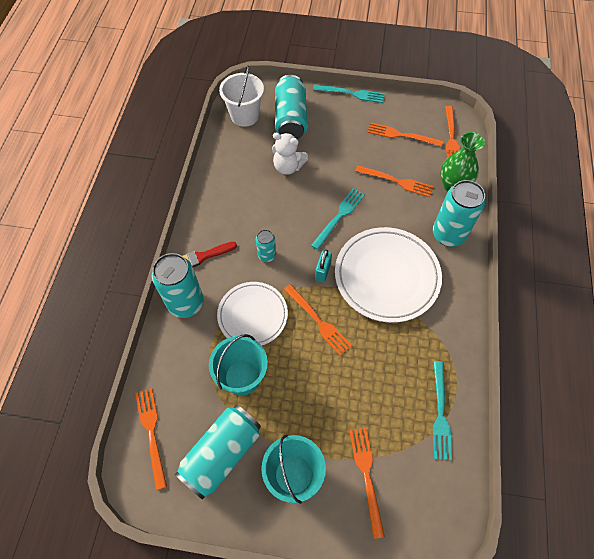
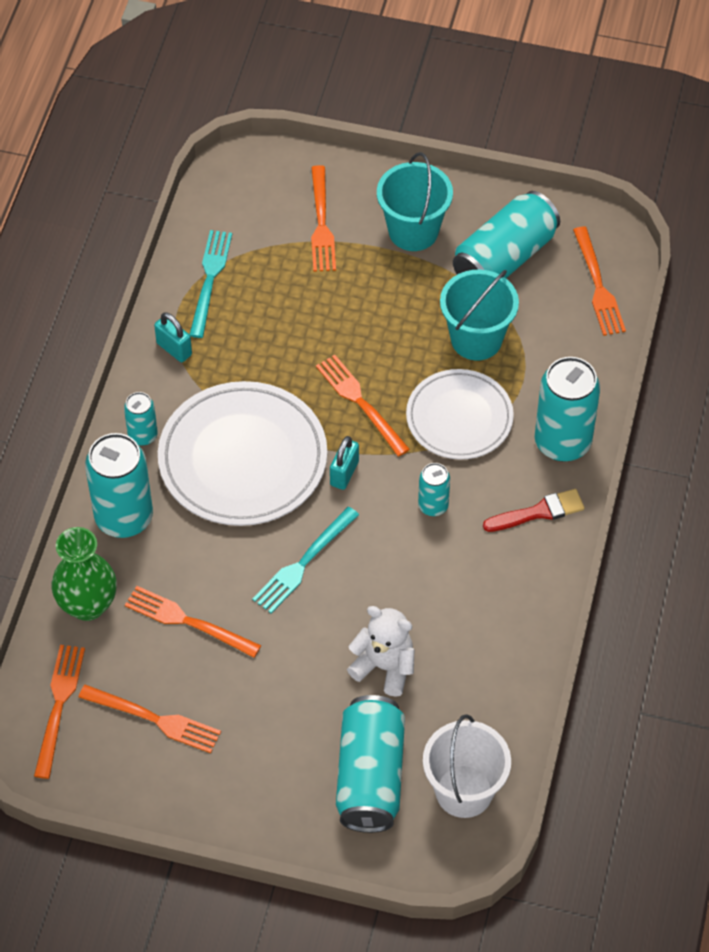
camera: 175 degrees left, 5 degrees down
turquoise fork [313,85,385,103] -> none
none -> turquoise can [124,392,158,446]
none -> turquoise padlock [154,312,192,362]

